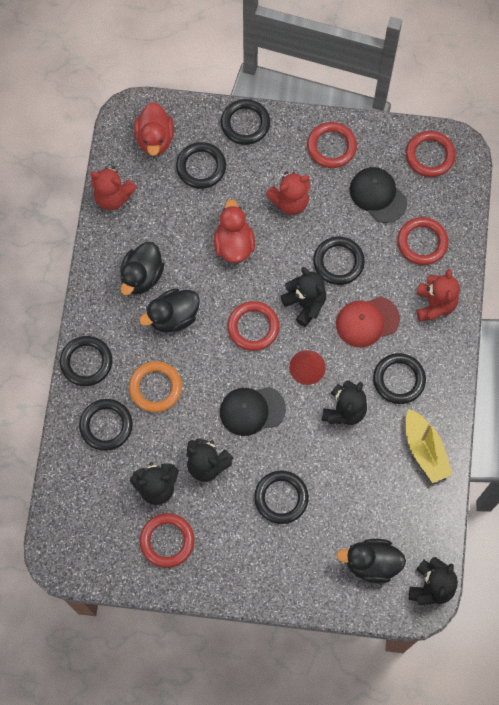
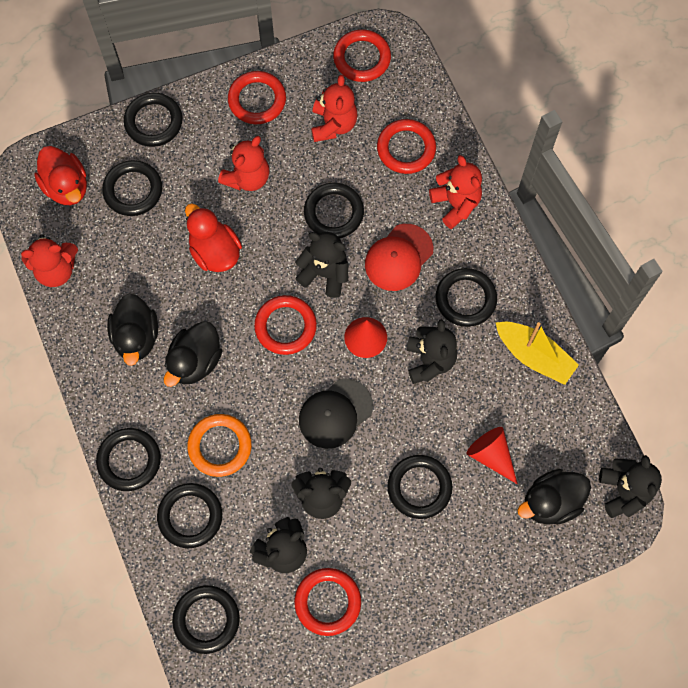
camera: 30 degrees left, 0 degrees up
black cap [350,167,407,223] -> red teddy bear [311,75,358,142]
none -> black ring [172,585,240,654]
none -> red cone [467,427,517,484]

